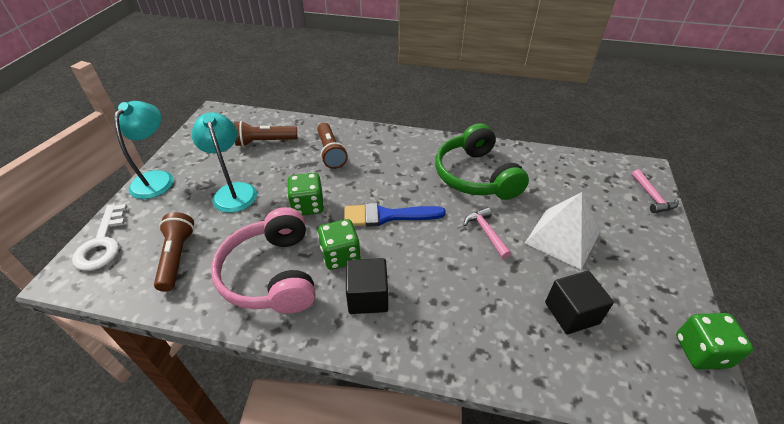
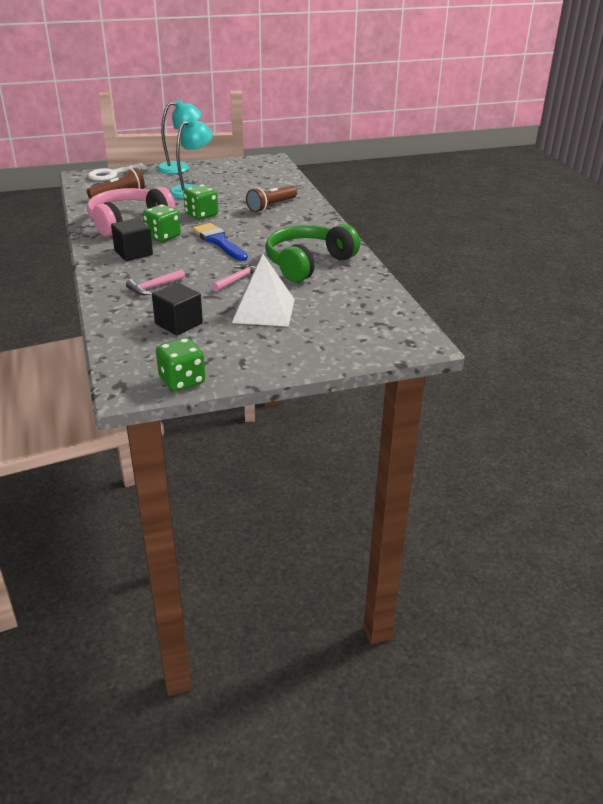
camera: 60 degrees right, 10 degrees down
brown flashlight [234,121,298,147] -> none
pink hammer [632,169,679,213] -> pink hammer moved to [126,269,185,295]

